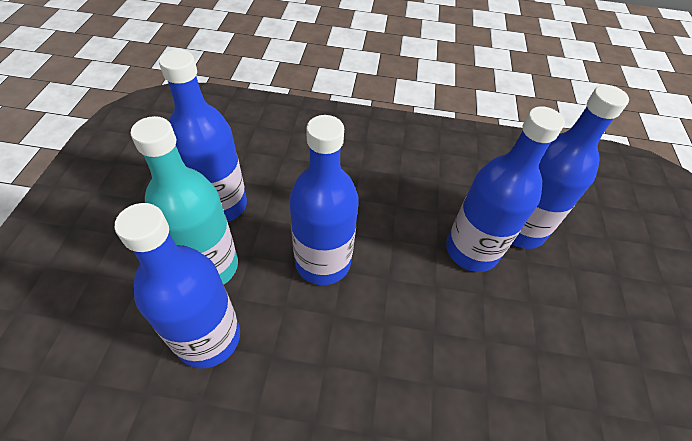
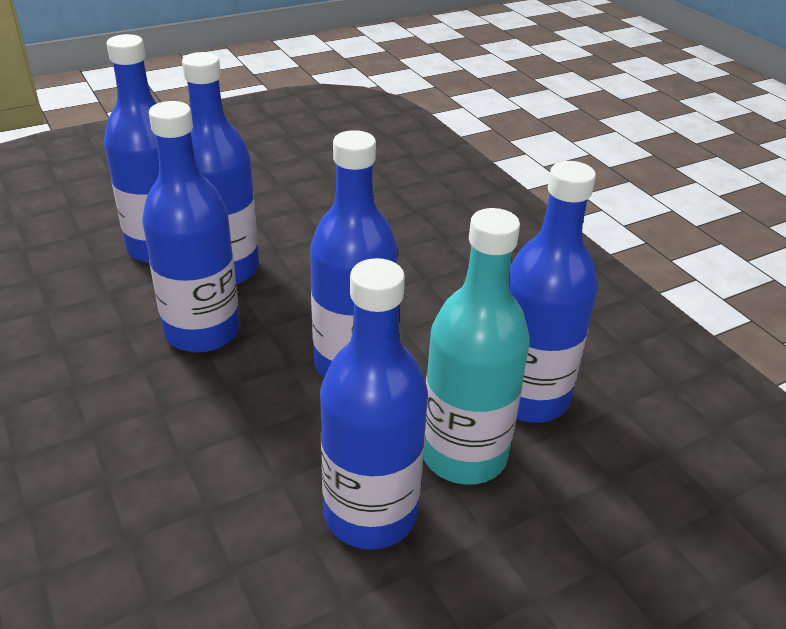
camera: 125 degrees left, 15 degrees down
none -> blue bottle [142,101,240,353]

